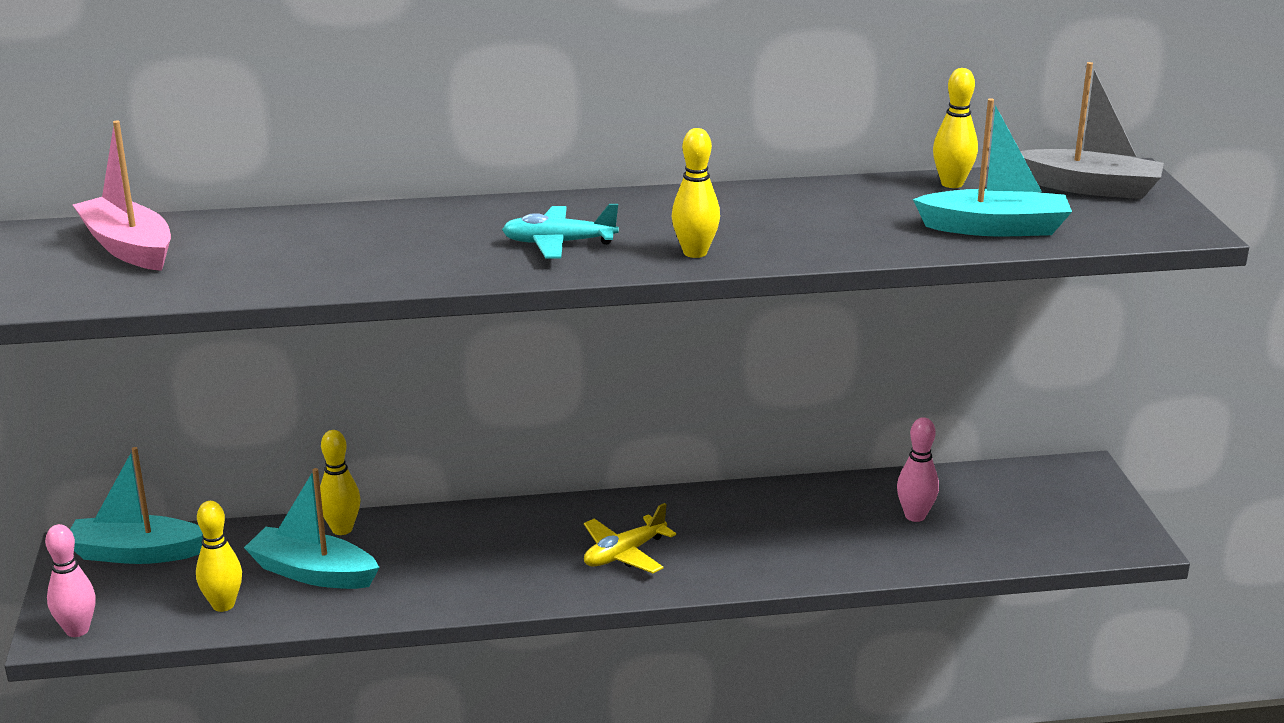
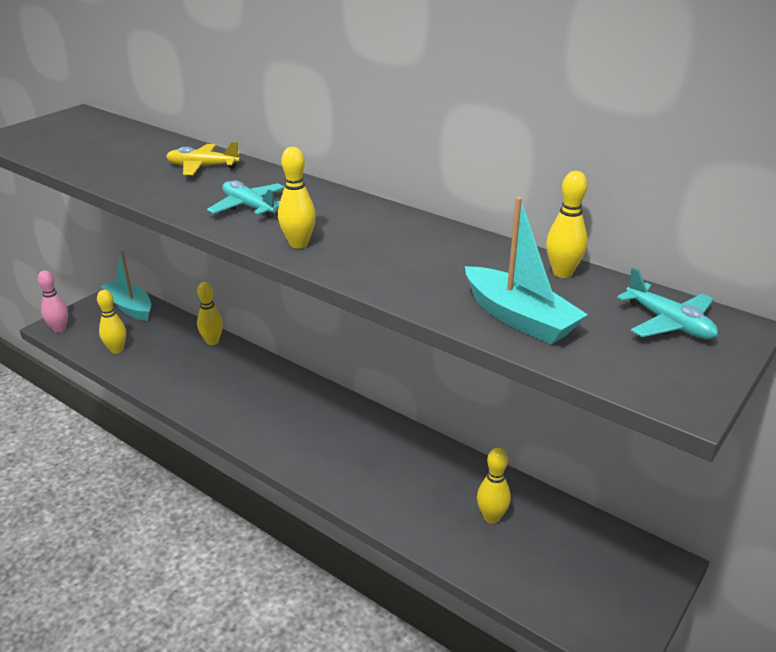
camera: 45 degrees right, 5 degrees up
pink boat [73,121,171,271] -> none
turquoise boat [244,468,380,589] -> none
yellow plane [584,503,676,573] -> yellow plane moved to [166,142,240,175]
pink bowling pin [897,417,939,522] -> yellow bowling pin [477,448,511,524]
grey boat [1020,62,1164,199] -> turquoise plane [617,268,718,340]

